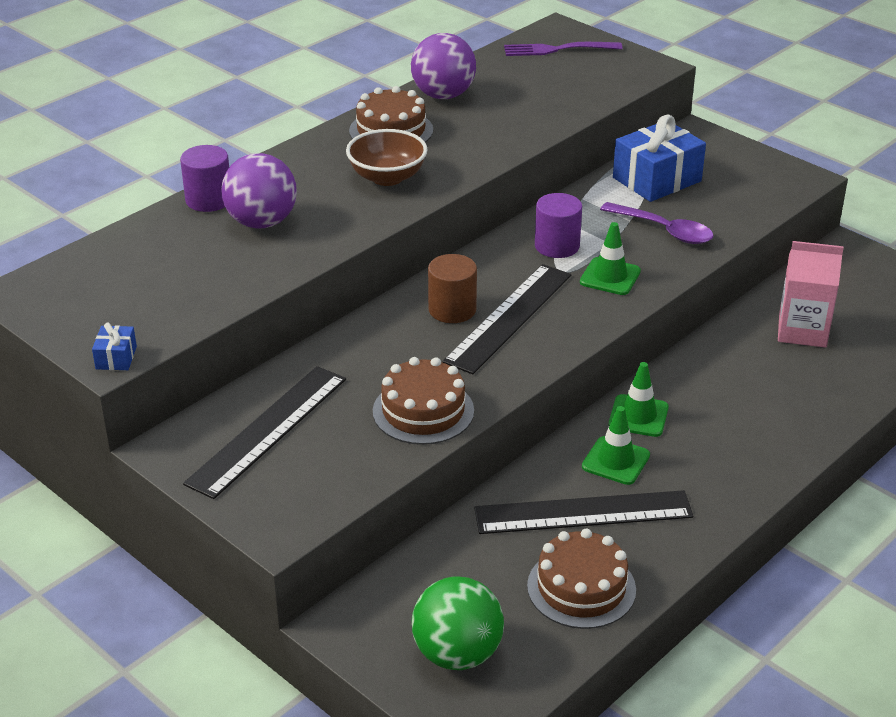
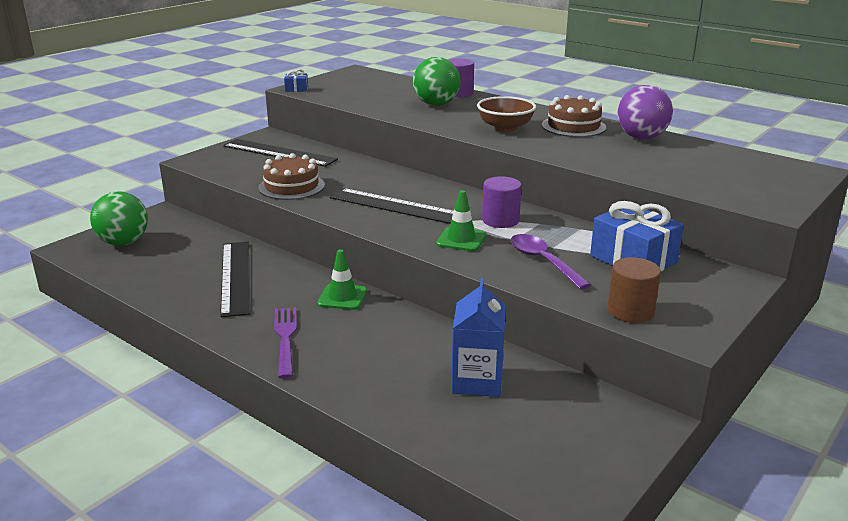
camera: 85 degrees right, 10 degrees down
purple ball [221,153,297,228] -> green ball [413,57,461,106]
brown cylinder [428,254,477,323] -> brown cylinder moved to [608,257,661,323]
purple fork [504,42,622,56] -> purple fork moved to [274,307,297,379]
brown cake [527,529,636,629] -> none
green traffic cone [582,406,650,485] -> none
purple spoon [600,202,713,244] -> purple spoon turned 120 degrees clockwise [511,234,591,289]
pink carton [778,241,844,348] -> blue carton [451,278,506,397]

